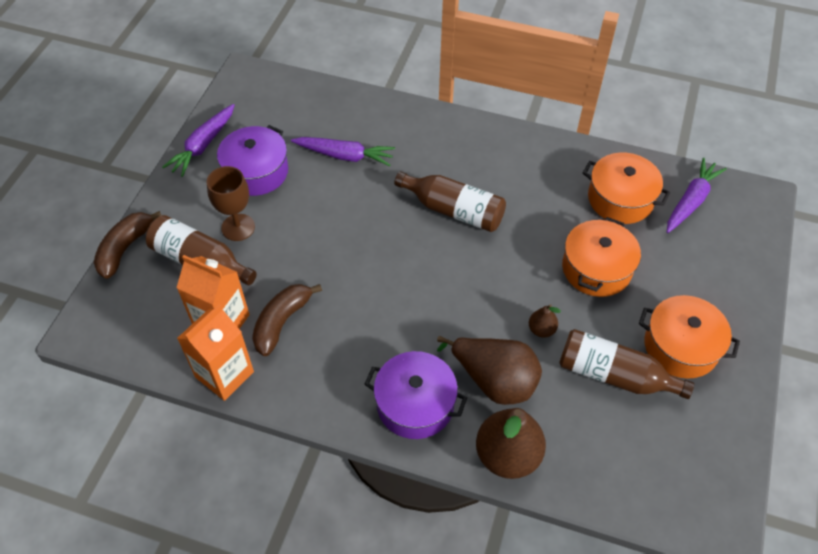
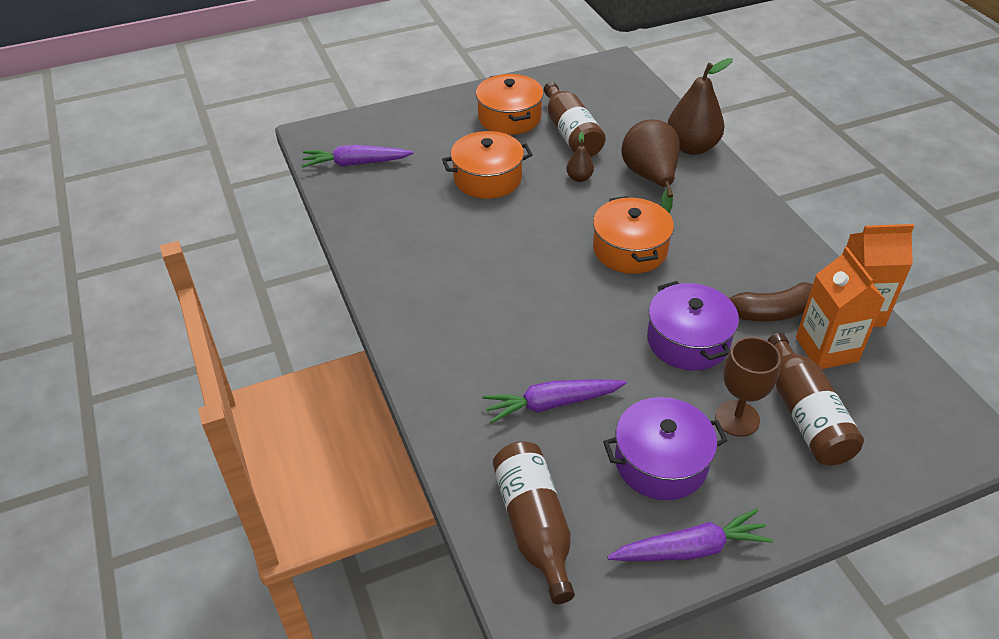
camera: 130 degrees left, 10 degrees down
brown banana [94,211,162,279] -> none
purple carrot [291,137,395,166] -> purple carrot turned 75 degrees counterclockwise [482,379,627,423]
purple pot [364,351,467,439] -> purple pot moved to [647,281,739,371]
brown bottle [394,172,506,232] -> brown bottle moved to [493,441,575,604]
orange pot [583,153,670,224] -> orange pot moved to [593,196,674,274]

